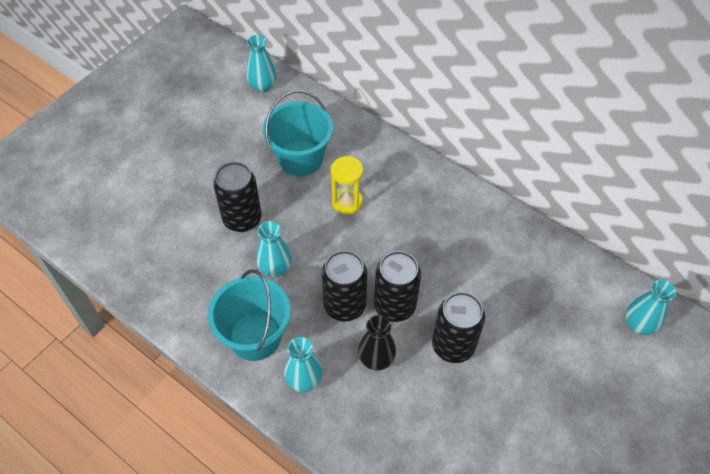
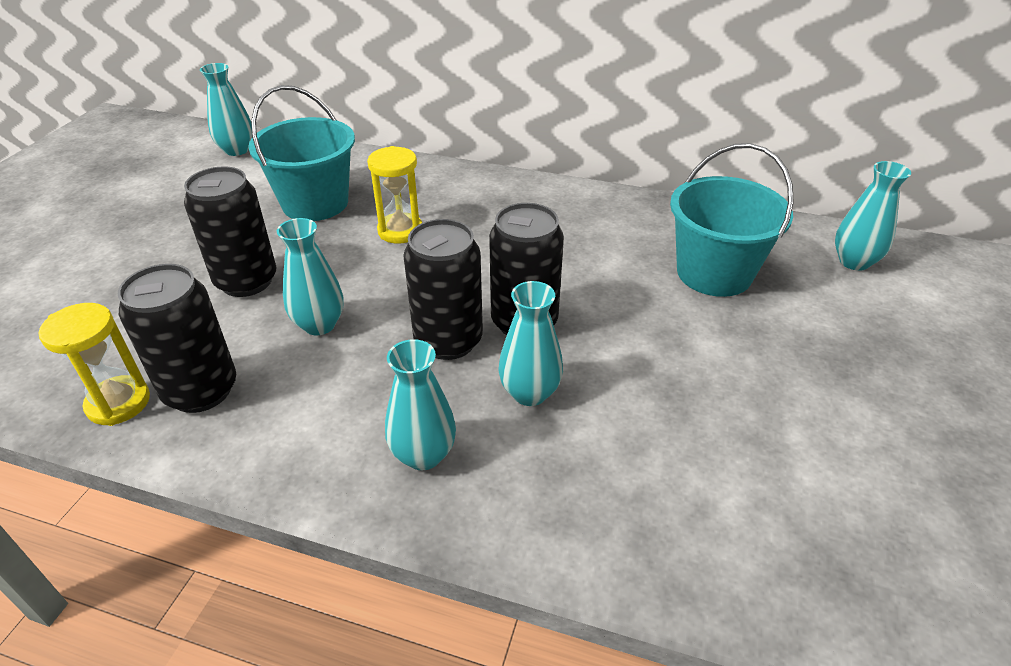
camera: 20 degrees left, 15 degrees down
turquoise bucket [208,270,291,361] -> turquoise bucket moved to [670,143,794,297]
black vase [358,315,396,371] -> turquoise vase [499,281,563,406]
black can [432,292,485,363] -> black can moved to [118,264,236,413]
none -> yellow hourglass [39,303,150,426]

